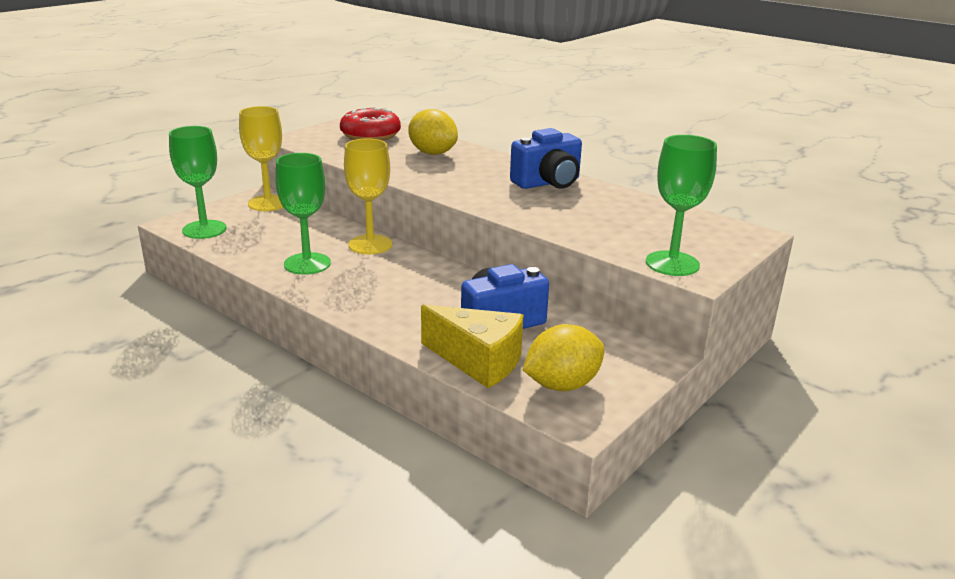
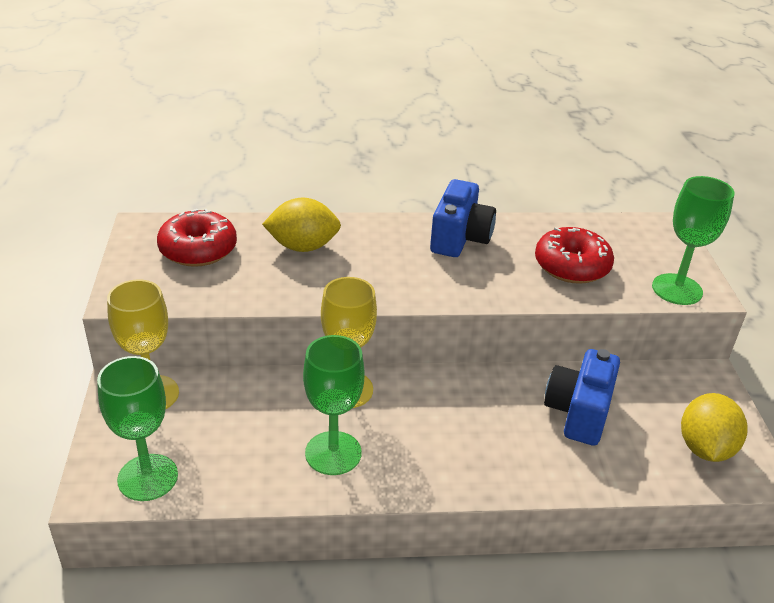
camera: 45 degrees left, 10 degrees up
yellow cheese [421,304,523,388] -> none
none -> red donut [535,227,614,284]

